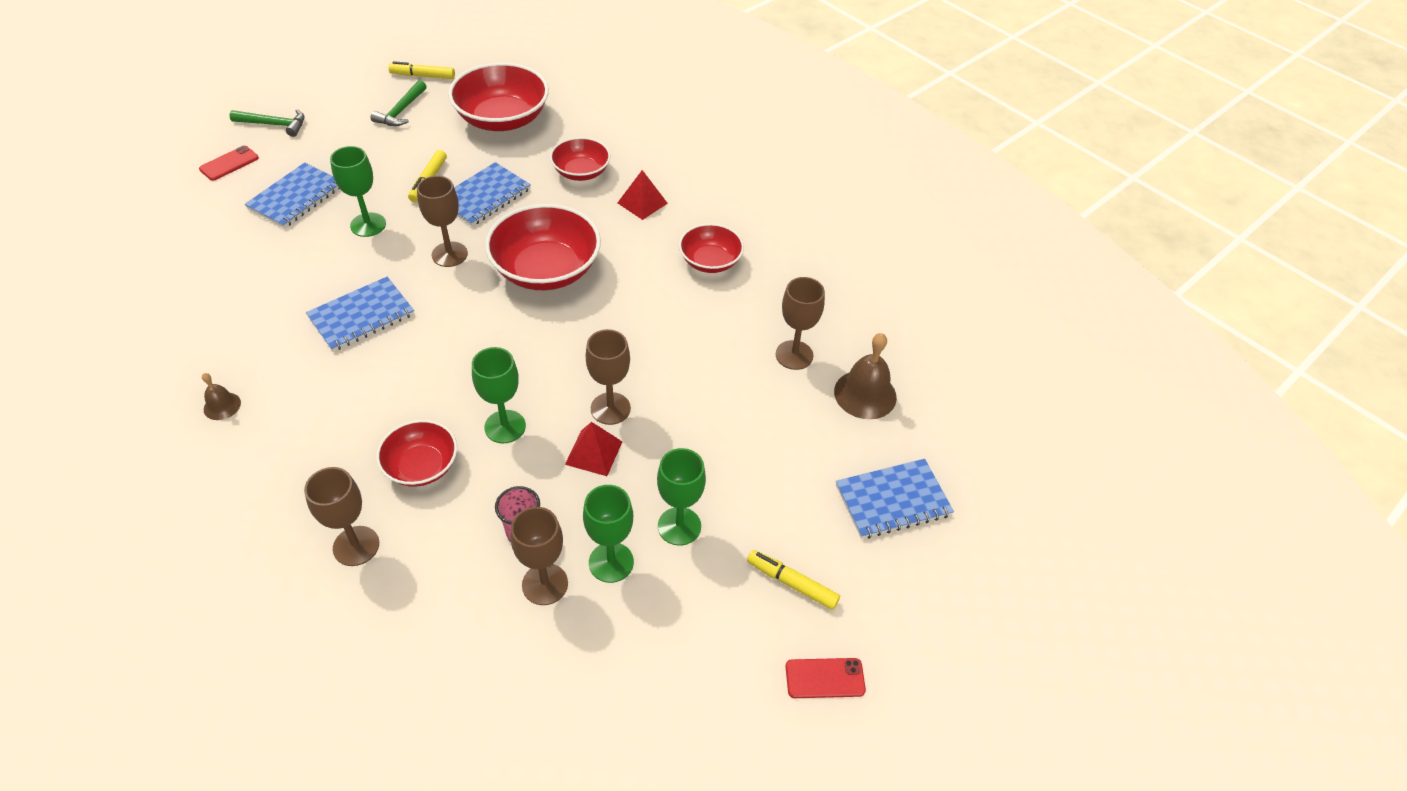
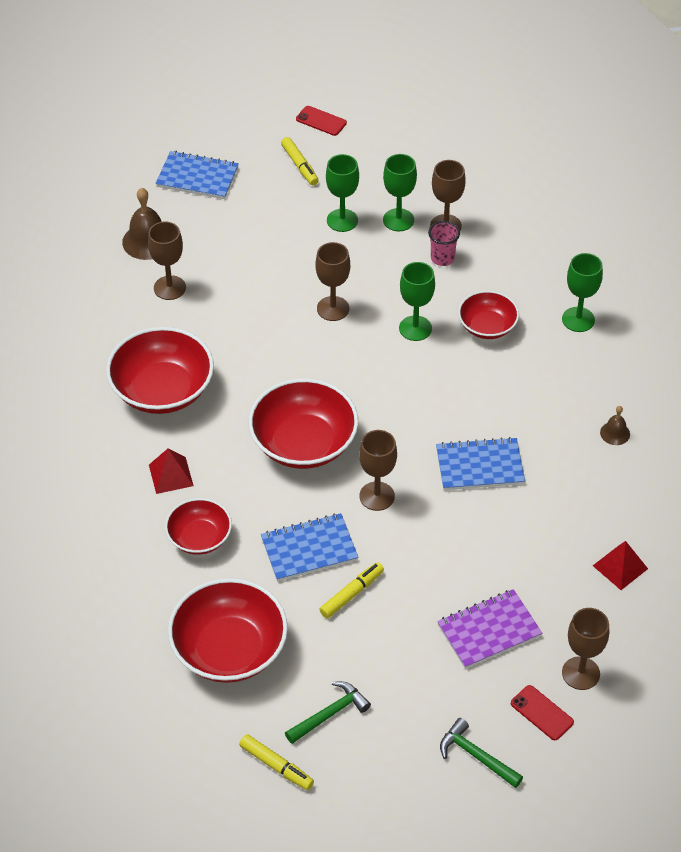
camera: 145 degrees left, 0 degrees up
red phone [199,146,259,181] -> red phone turned 60 degrees clockwise [511,685,574,740]
blue notebook [245,162,340,228] -> purple notebook [437,589,542,669]
brown goblet [304,467,379,566] -> brown goblet moved to [562,608,609,690]
green goblet [330,146,386,237] -> green goblet moved to [562,253,603,332]
red pyramid [565,422,622,476] -> red pyramid moved to [593,541,648,590]
red bowl [679,223,744,273] -> red bowl [106,327,214,414], size x1.70

